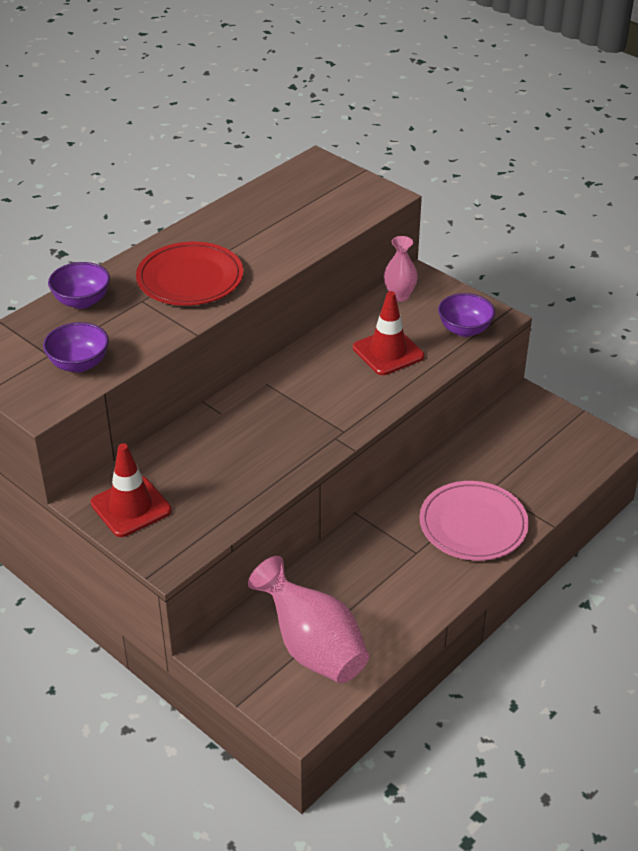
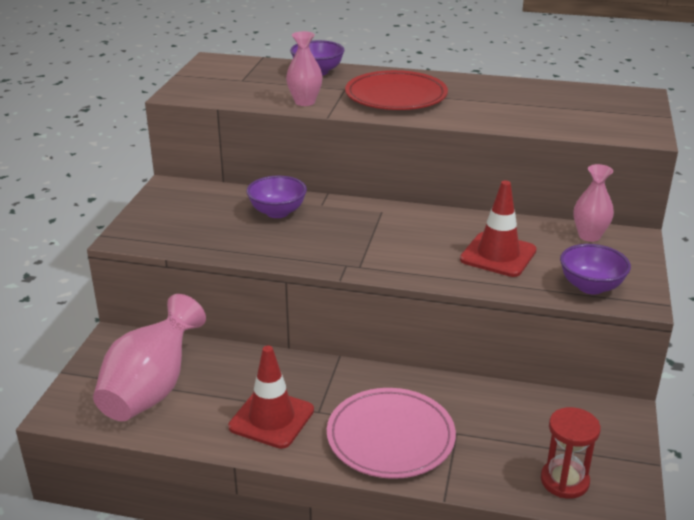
camera: 60 degrees right, 10 degrees down
purple bowl [43,322,109,373] -> purple bowl moved to [247,176,307,218]
red traffic cone [90,443,172,537] -> red traffic cone moved to [228,346,314,449]
none -> pink vase [286,31,322,106]
none -> red hourglass [541,407,601,499]

